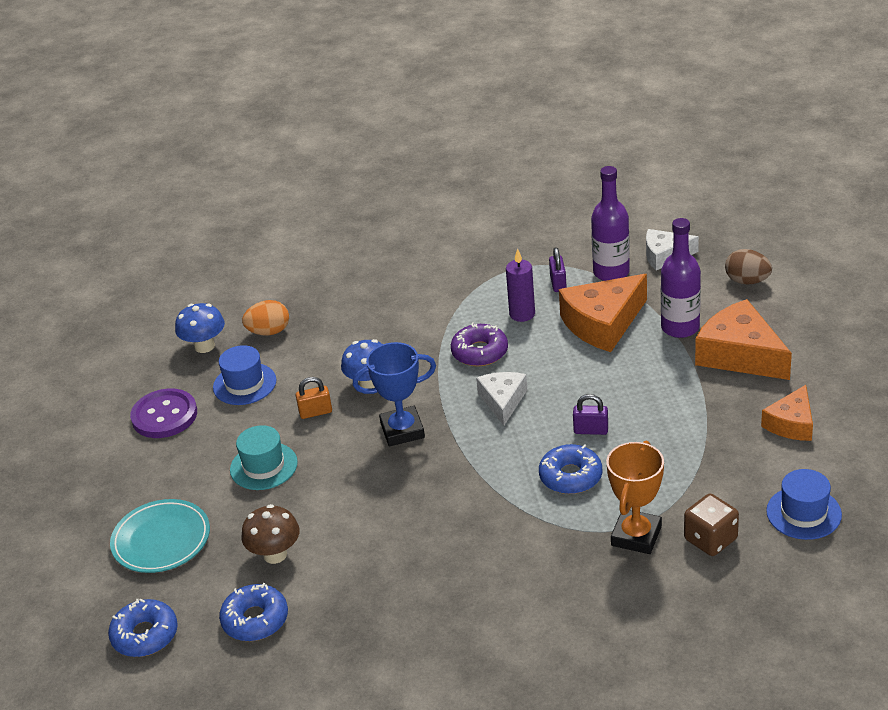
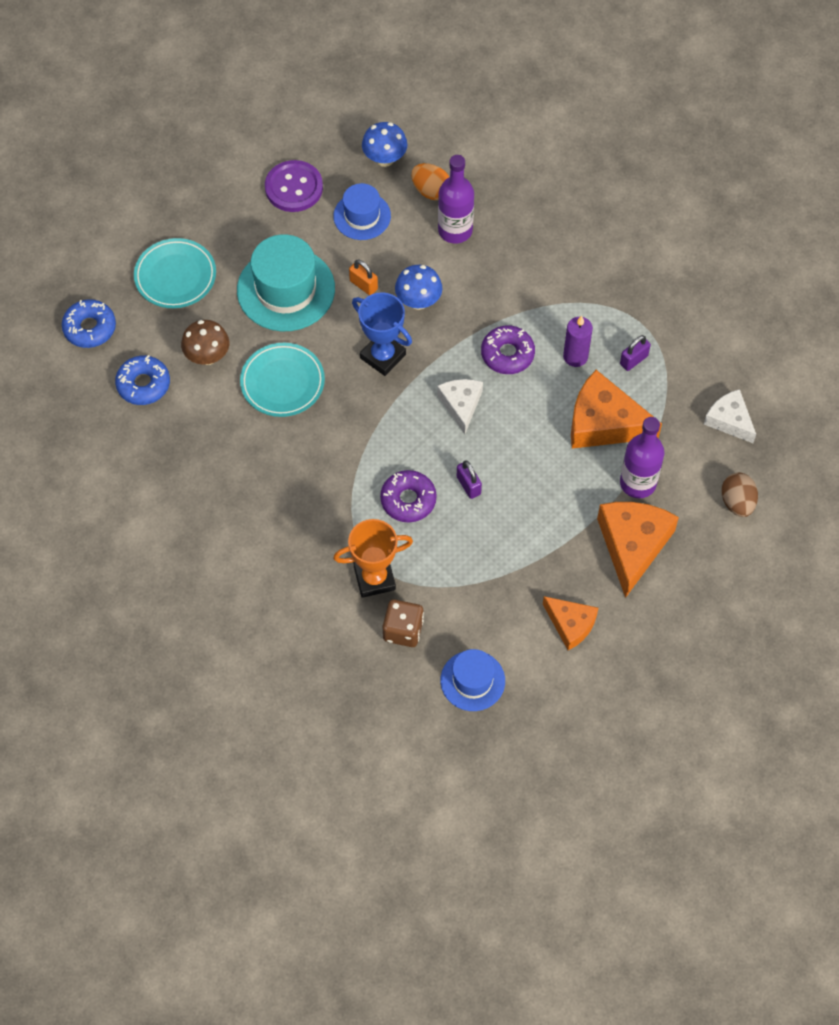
camera: 50 degrees right, 25 degrees up
turquoise hat [230,425,298,490] -> turquoise hat [237,234,335,331], size x1.67
white cheese [476,372,527,425] -> white cheese turned 60 degrees counterclockwise [437,379,483,434]
blue donut [539,444,602,494] -> purple donut [380,470,437,522]
purple bottle [591,166,630,281] -> purple bottle moved to [438,155,474,244]
orange cheese [761,385,813,441] -> orange cheese turned 135 degrees counterclockwise [543,596,598,650]
none -> turquoise plate [240,343,325,417]

